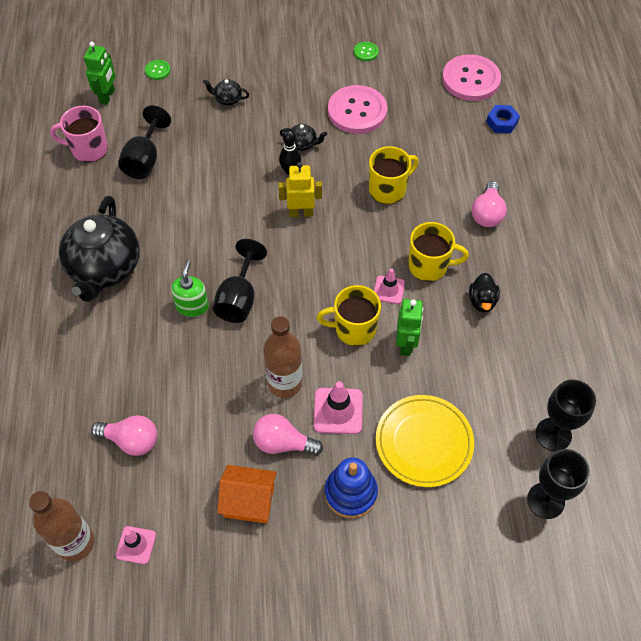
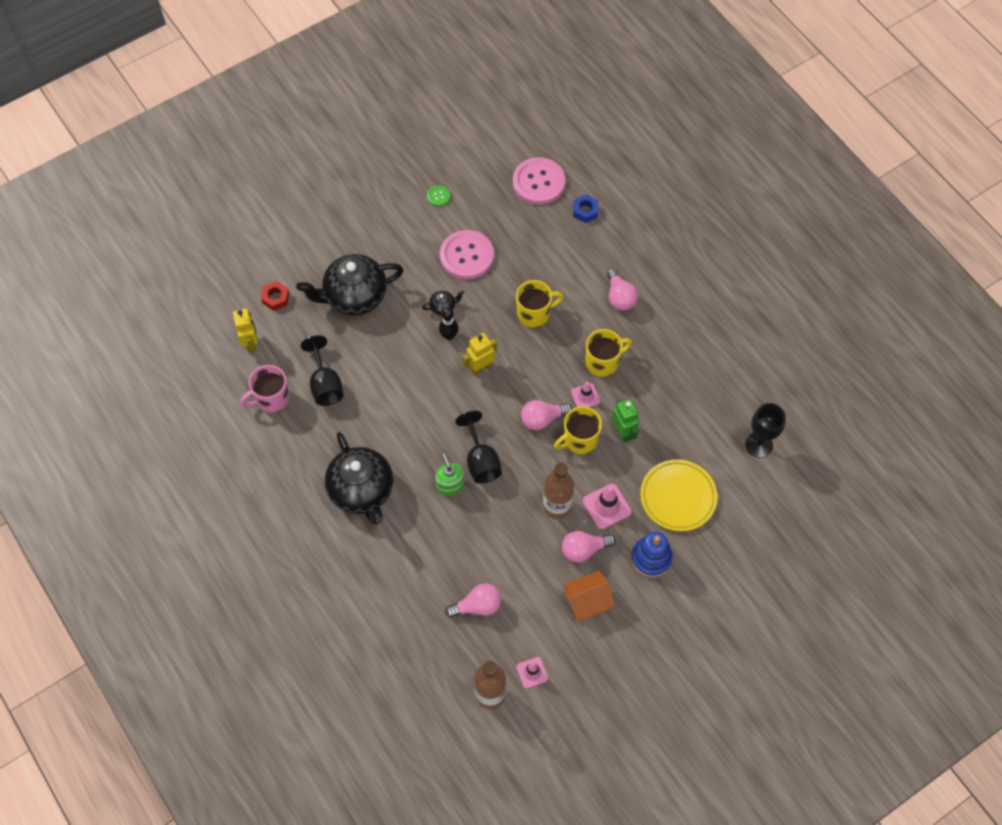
camera: 30 degrees left, 5 degrees up
green robot [84,42,116,105] -> yellow robot [233,308,258,353]
green button [145,60,171,80] -> red nut [261,281,289,311]
black teapot [203,79,249,106] -> black teapot [296,254,403,315], size x2.45
yellow mug [369,146,419,204] -> yellow mug turned 45 degrees clockwise [516,280,564,328]
black duck [469,273,500,312] -> none
black goblet [527,449,590,519] -> none
none -> pink light bulb [521,400,572,430]

